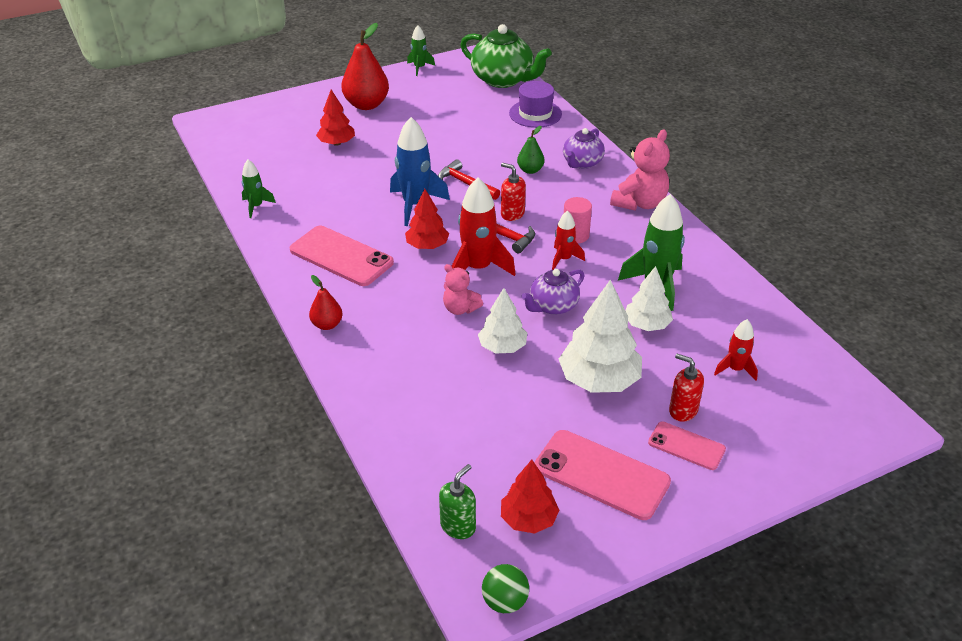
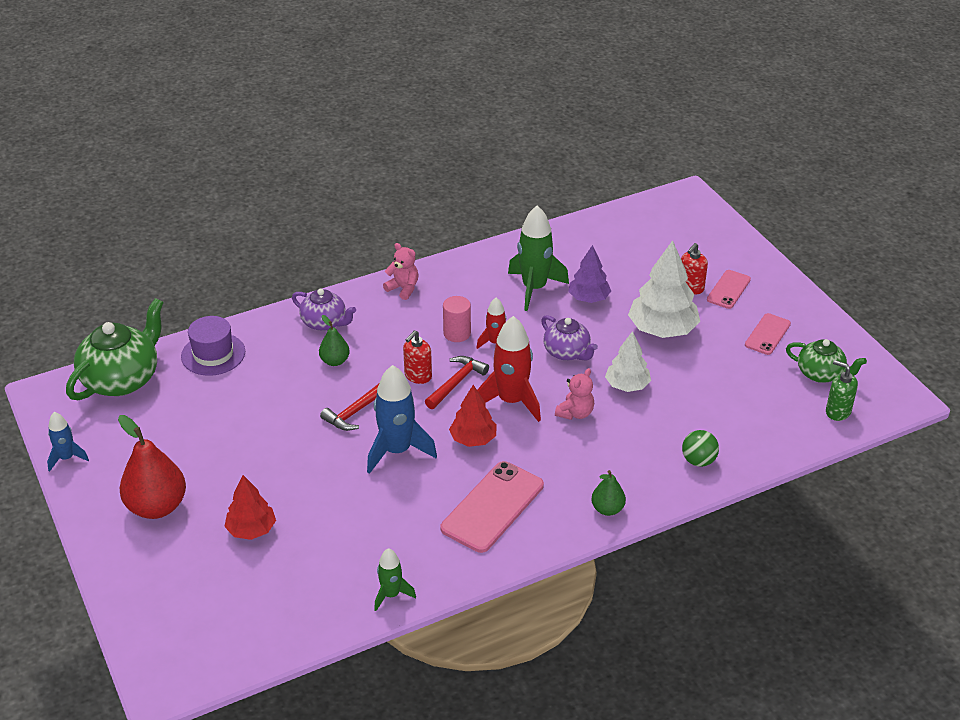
camera: 90 degrees left, 0 degrees up
red pear [309,275,343,330] -> green pear [591,470,626,516]
green rocket [407,25,435,76] -> blue rocket [47,412,89,472]
green ball [482,564,529,613] -> green ball moved to [682,430,719,467]
red tree [501,460,559,534] -> green teapot [786,339,867,383]
pink phone [534,430,671,520] -> pink phone [745,313,791,355], size x0.58
pink teddy bear [610,129,670,211] -> pink teddy bear [383,243,418,300], size x0.62
white tree [625,266,673,331] -> purple tree [568,245,611,303]
red rocket [714,319,758,381] -> none

